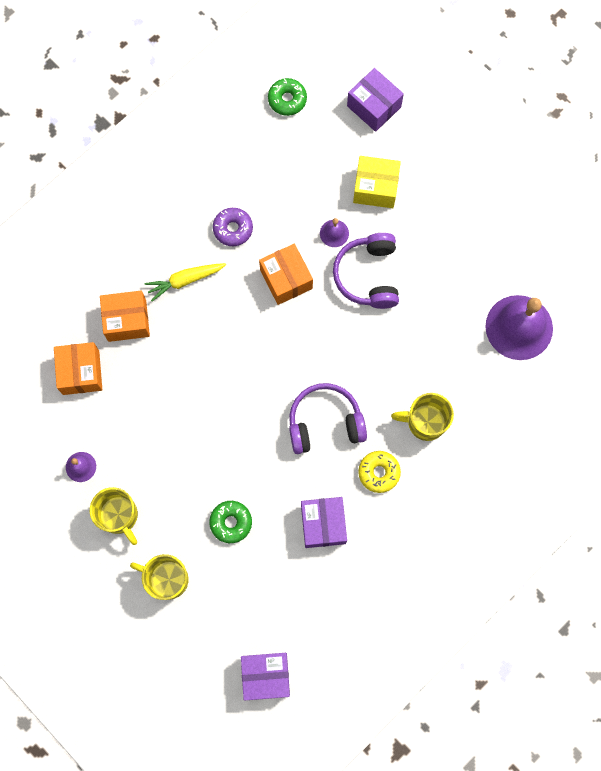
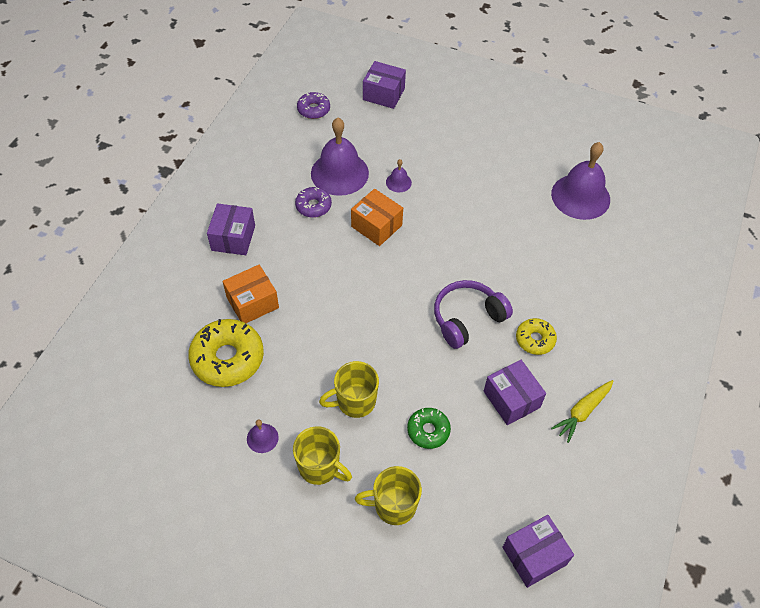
camera: 25 degrees left, 20 degrees down
orange box [54,342,102,395] -> yellow donut [188,319,264,387]
yellow carrot [145,263,226,301] -> yellow carrot moved to [551,380,613,443]
green donut [268,78,307,116] -> purple donut [297,92,330,119]
purple headphones [333,233,399,309] -> none
yellow box [353,156,401,208] -> none
yellow mug [391,393,454,441] -> yellow mug moved to [319,361,379,418]
none -> purple box [207,203,255,255]
none -> purple bell [311,118,369,196]

